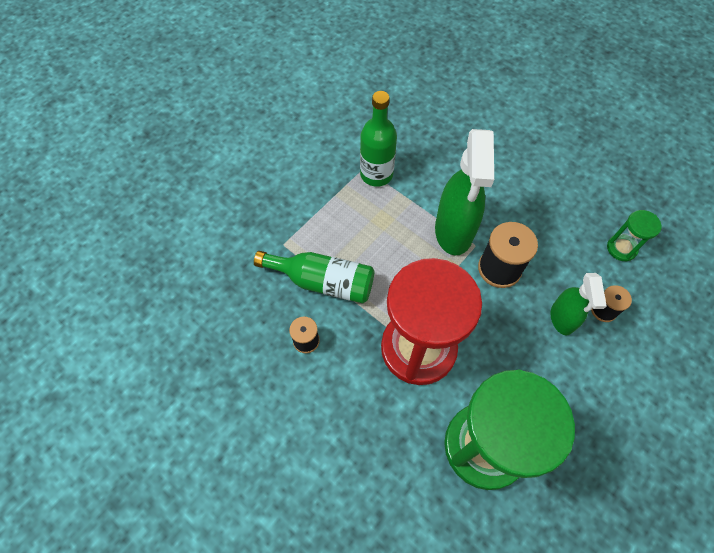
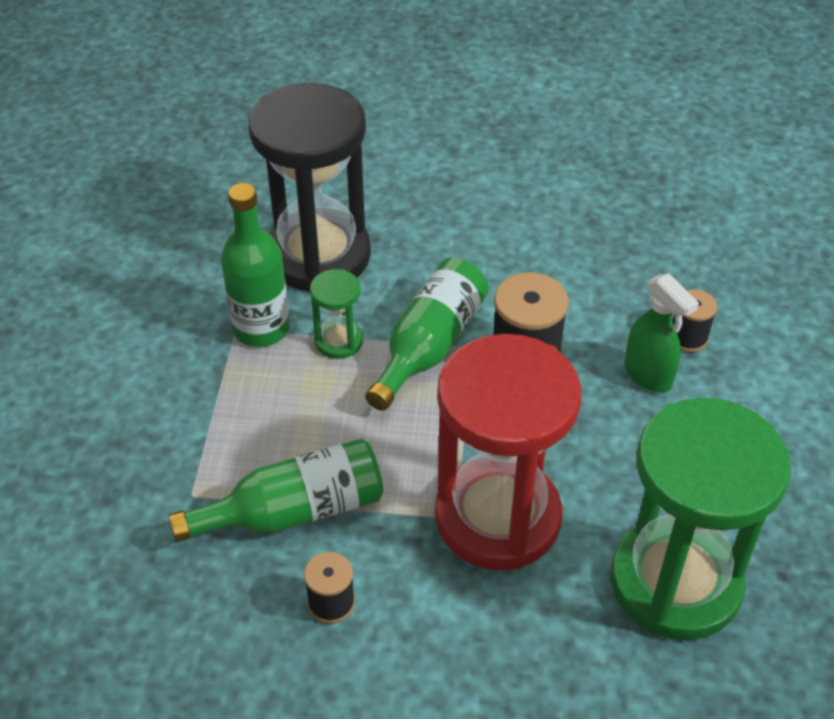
camera: 35 degrees left, 15 degrees down
green spray bottle [435,129,494,255] -> green bottle [365,258,489,411]
green hourglass [607,210,662,262] -> green hourglass moved to [310,269,363,359]
none -> black hourglass [249,83,371,292]

